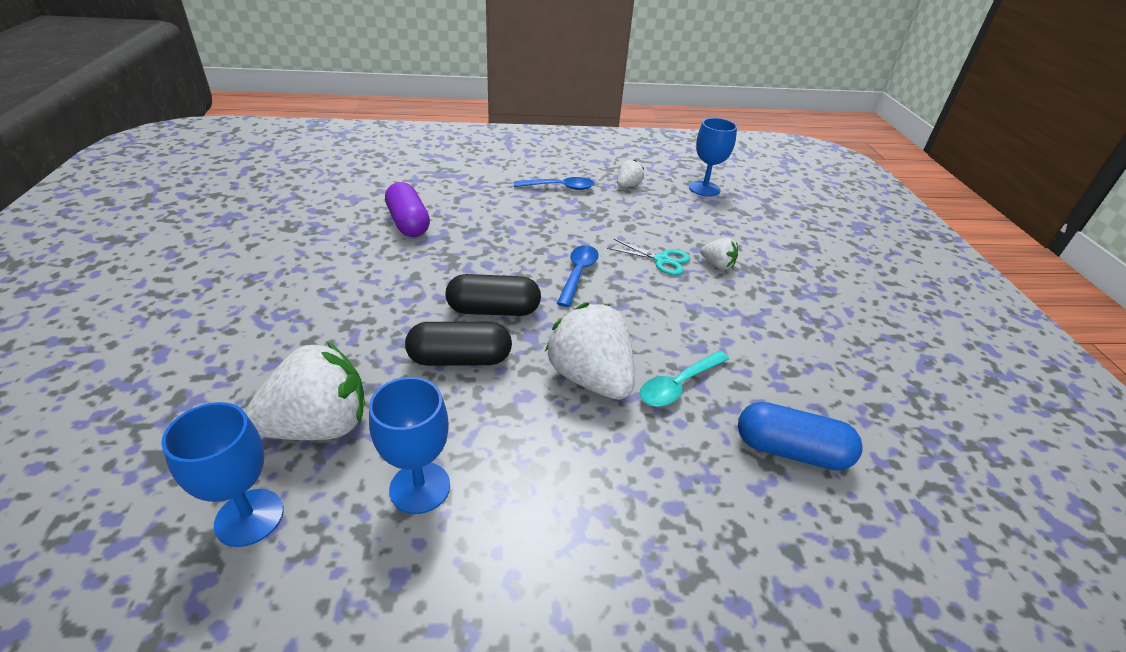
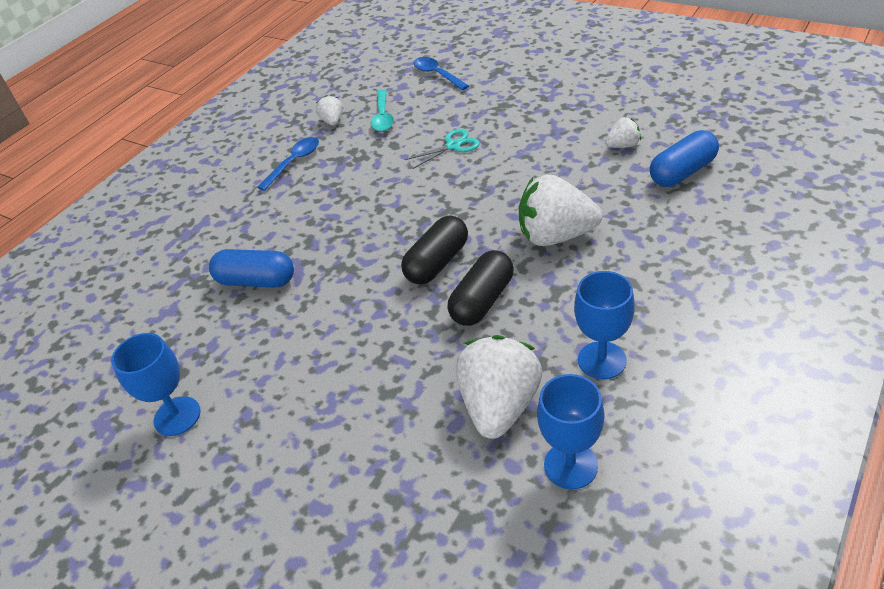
camera: 45 degrees left, 5 degrees up
purple capsule [385,182,430,237] -> blue capsule [209,249,294,287]
blue spoon [557,245,599,307] -> blue spoon moved to [413,57,469,90]
turquoise spoon [639,351,729,407] -> turquoise spoon moved to [370,89,394,132]
blue goblet [689,118,737,197] -> blue goblet moved to [111,333,201,436]
white strawberry [701,238,738,270] -> white strawberry moved to [605,117,641,148]

